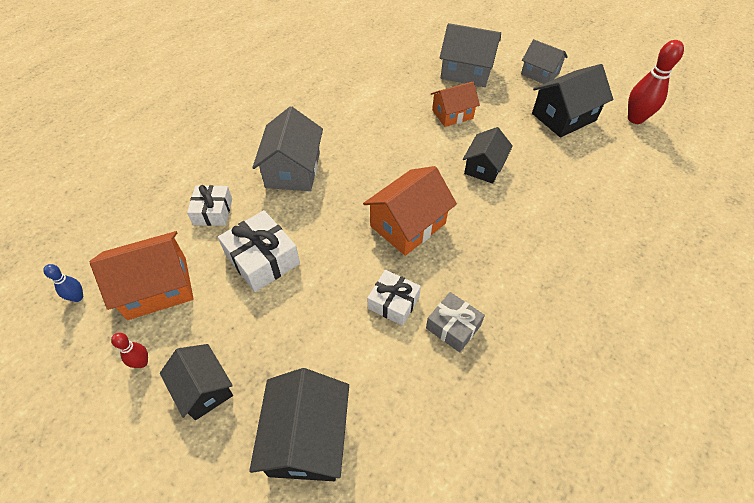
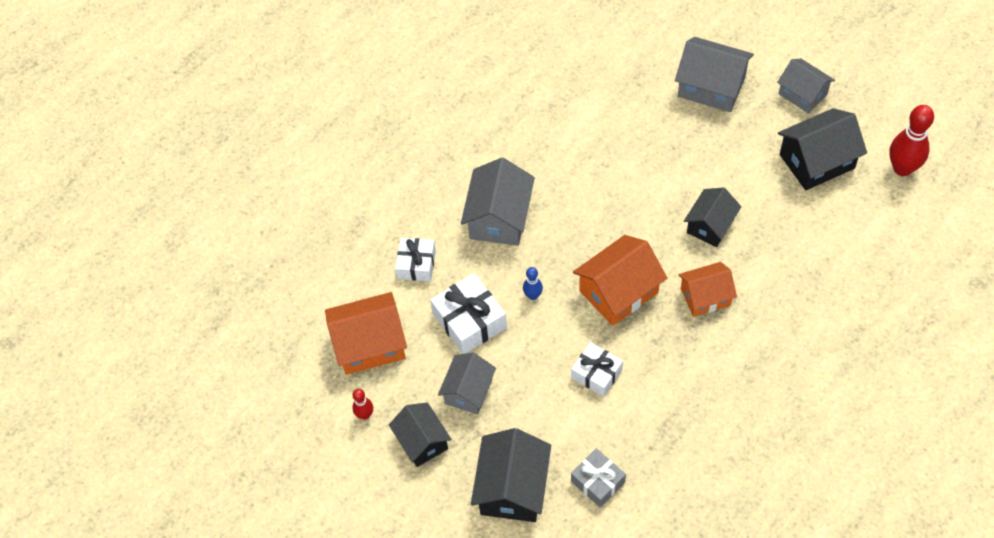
camera: 10 degrees right, 5 degrees up
blue bowling pin [43,264,83,302] -> blue bowling pin moved to [523,267,543,300]
grey gift [426,292,485,352] -> grey gift moved to [571,448,626,507]
orange house [431,82,480,127] -> orange house moved to [678,262,737,317]
none -> grey house [438,353,496,415]

